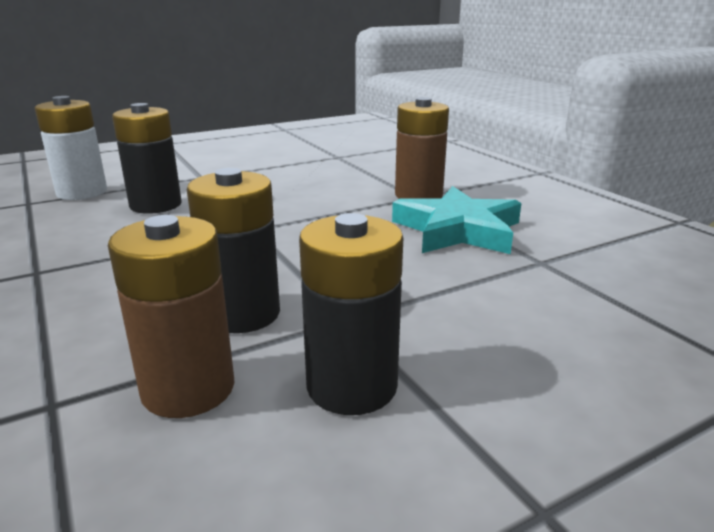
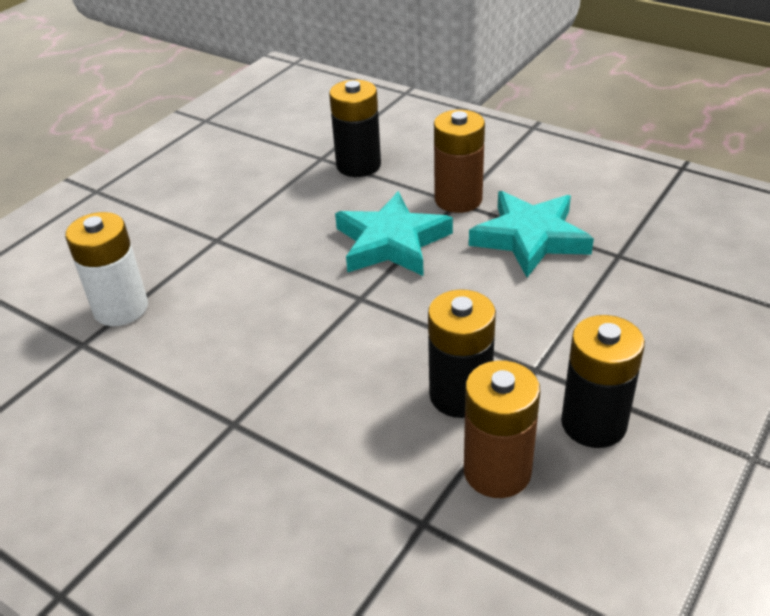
camera: 25 degrees left, 15 degrees up
black battery [112,103,181,214] -> black battery moved to [329,80,381,177]
none -> turquoise star [335,191,453,276]

